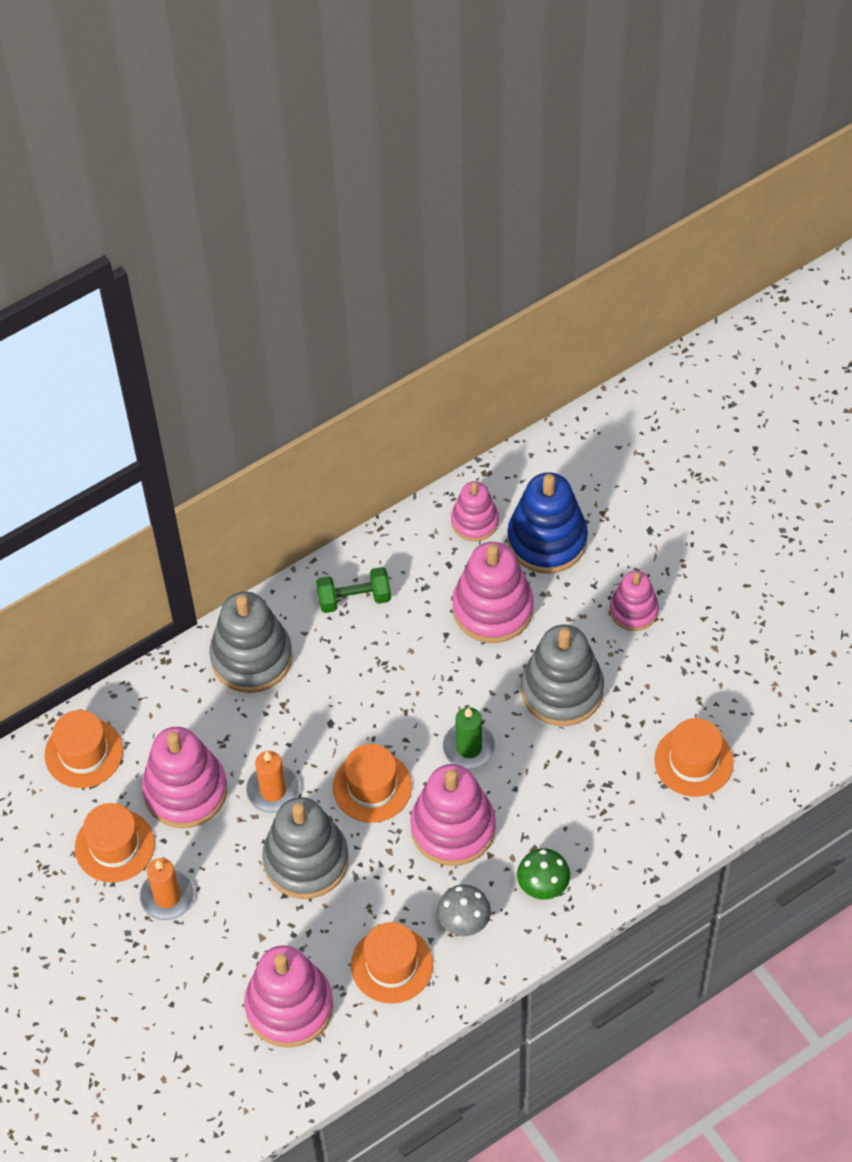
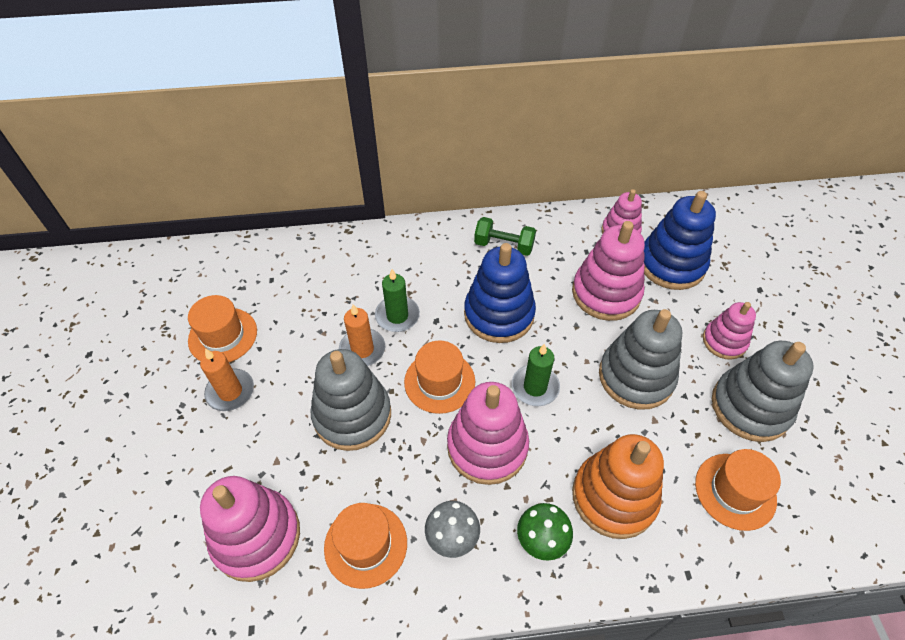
camera: 25 degrees right, 5 degrees down
orange hat [45,710,123,788] -> none
pink stacking toy [142,727,227,828] -> none
grey stacking toy [210,592,293,693] -> grey stacking toy moved to [712,341,814,442]
none -> green candle [375,269,420,332]
none -> blue stacking toy [464,243,536,343]
none -> orange stacking toy [572,434,664,539]

